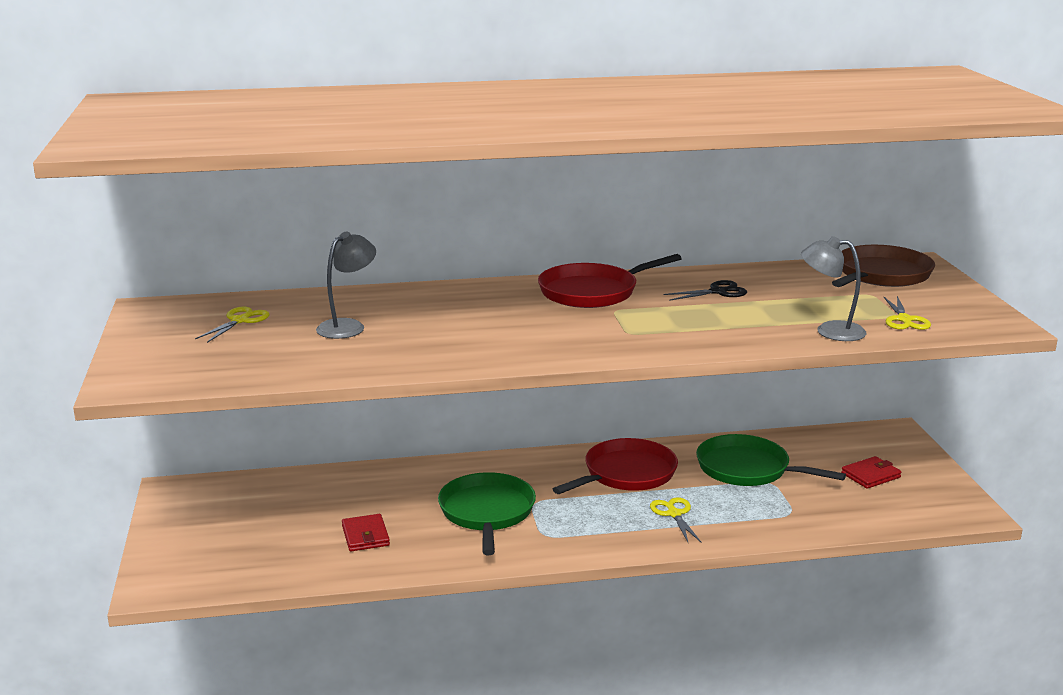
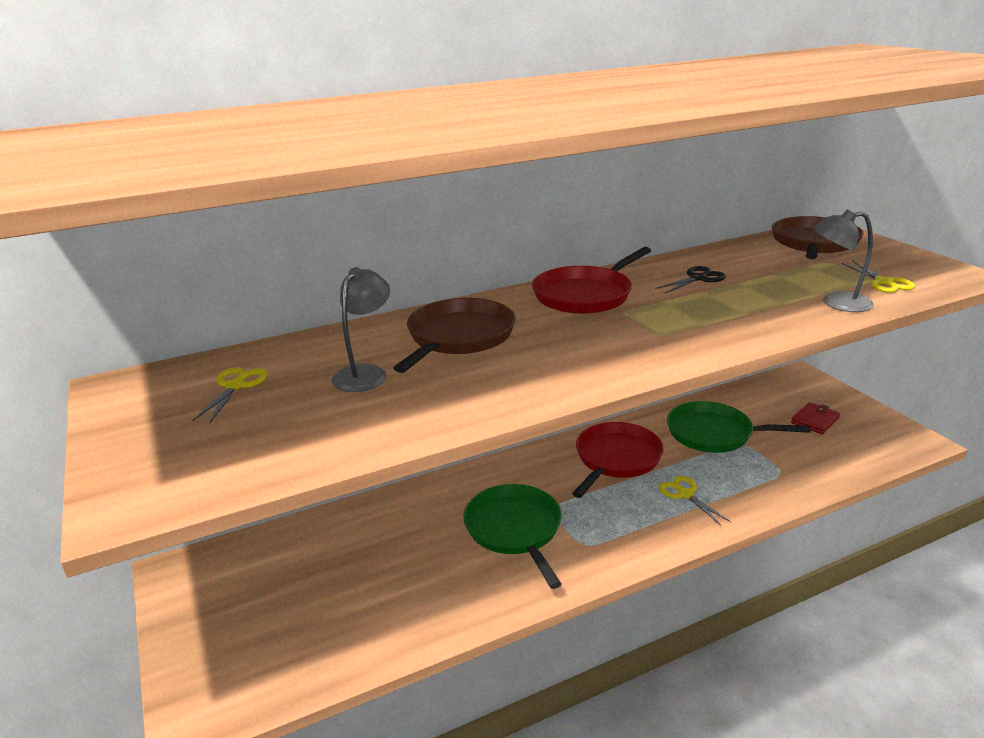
camera: 15 degrees left, 5 degrees up
red wallet [342,514,390,551] -> none
none -> brown pan [393,298,516,373]

